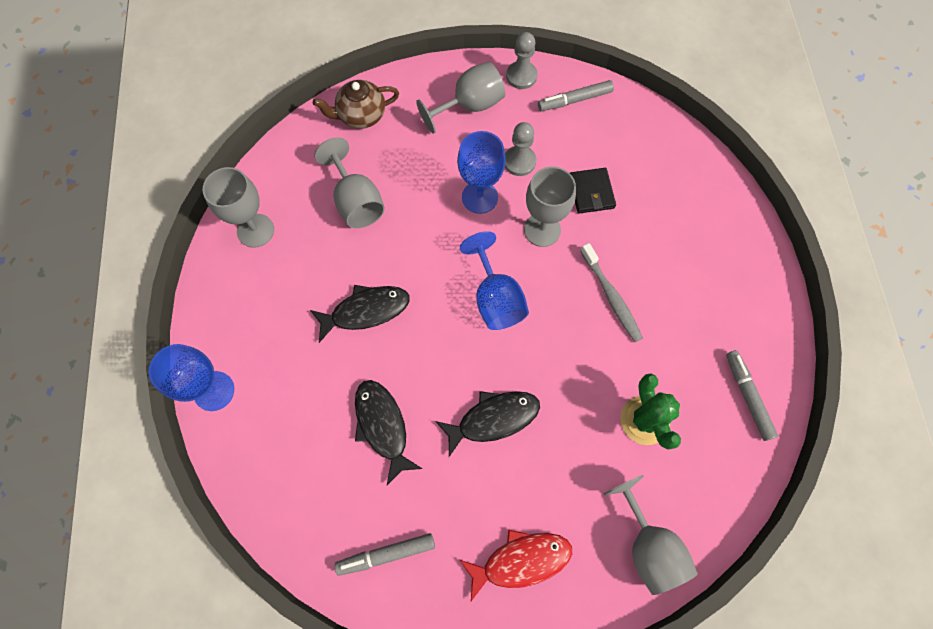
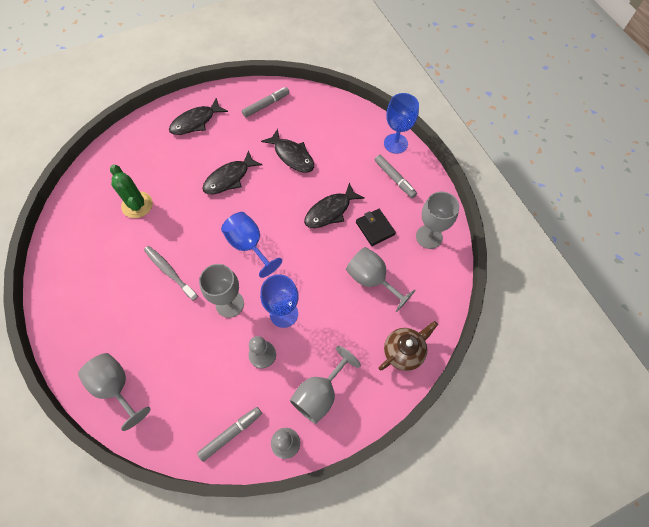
camera: 160 degrees right, 5 degrees down
red fish [460,529,572,601] -> black fish [169,98,228,135]
black wallet [570,168,616,214] -> black wallet moved to [356,209,396,246]
grey goblet [603,475,698,595] -> grey goblet moved to [78,353,151,431]
grey marker [726,350,778,441] -> grey marker moved to [375,155,417,198]

